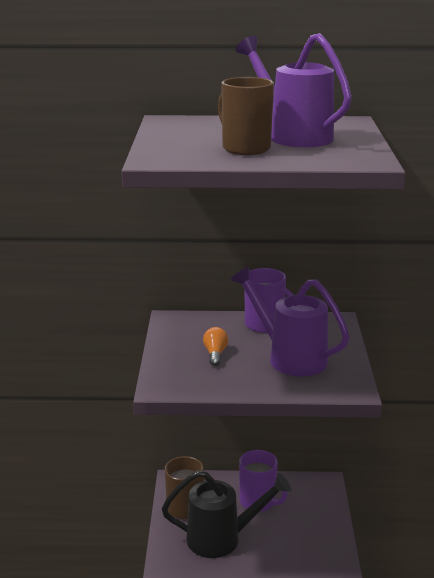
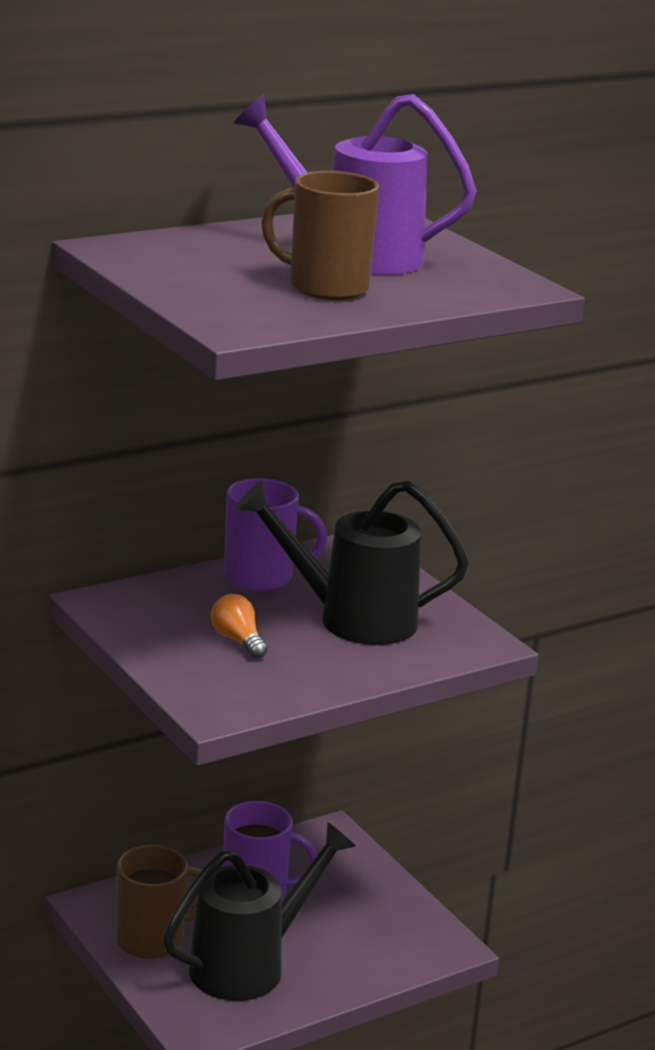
camera: 35 degrees left, 0 degrees up
purple watering can [230,267,350,377] -> black watering can [235,481,469,645]

